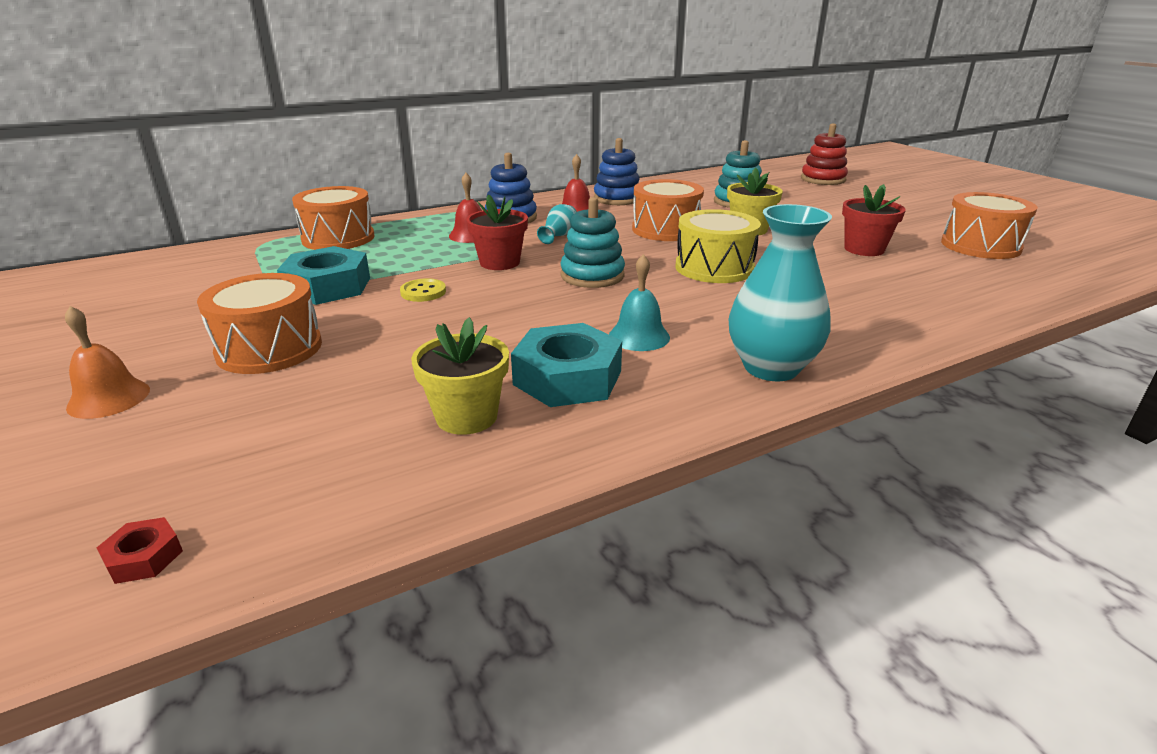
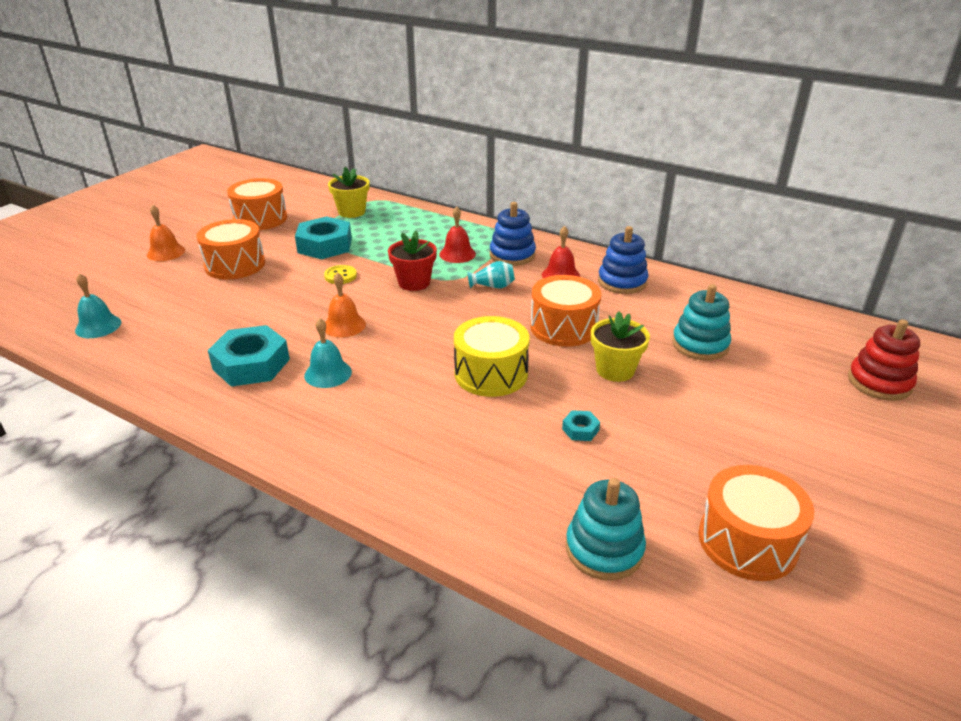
camera: 60 degrees right, 5 degrees up
red nut [97,517,183,584] -> none
orange drum [292,186,375,250] -> orange drum moved to [227,178,287,230]
yellow flower pot [411,317,509,435] -> yellow flower pot moved to [328,167,369,218]
turquoise stacking toy [560,197,625,288] -> turquoise stacking toy moved to [566,478,646,580]
turquoise vase [729,204,832,381] -> none
red flower pot [842,184,906,256] -> none
none -> turquoise bell [75,273,121,338]
none -> orange bell [325,273,366,338]
none -> turquoise nut [562,410,600,441]

